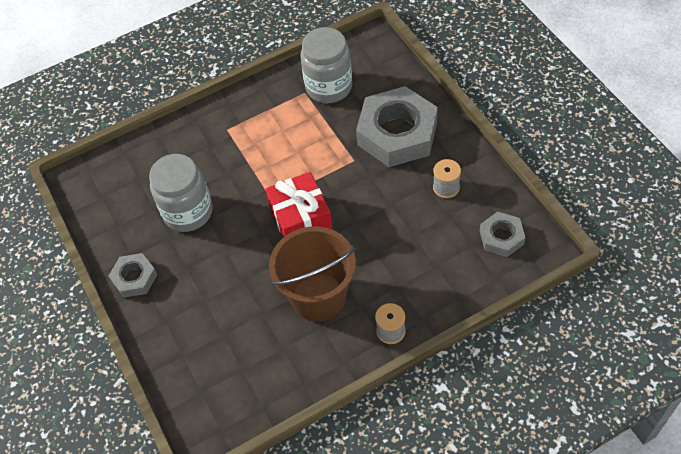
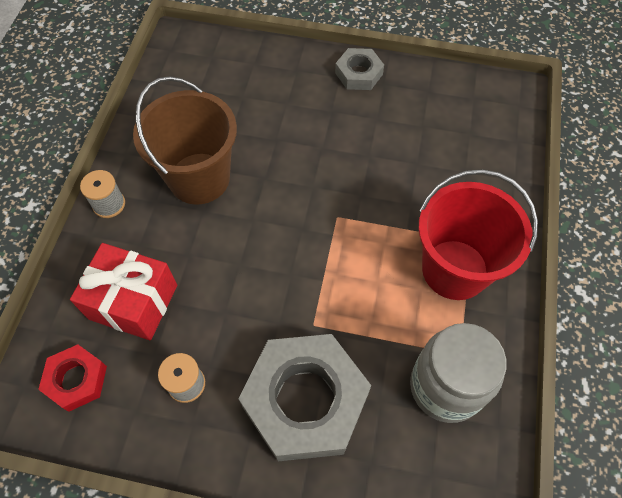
camera: 125 degrees right, 5 degrees up
grey jar [149,154,213,232] -> none
red gift [266,172,333,238] -> red gift moved to [70,243,177,340]
grey nut [480,211,526,257] -> red nut [38,344,107,412]
none -> red bucket [418,169,538,300]

